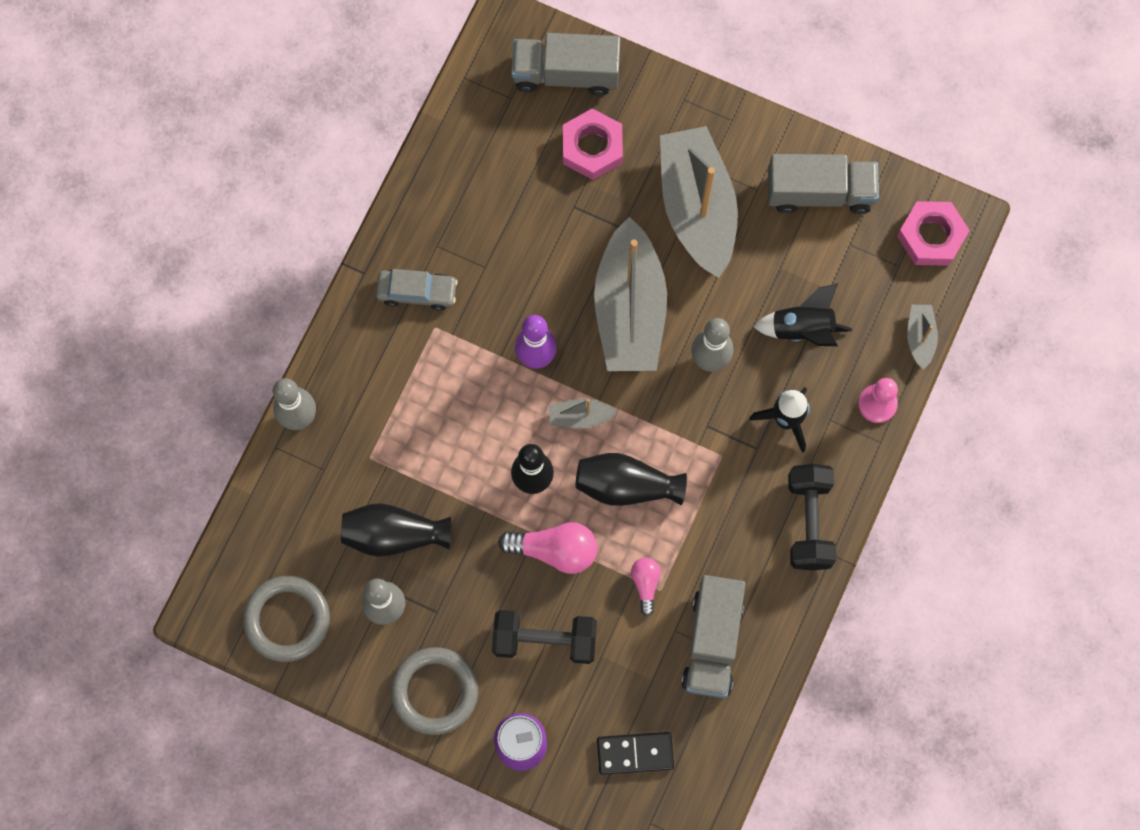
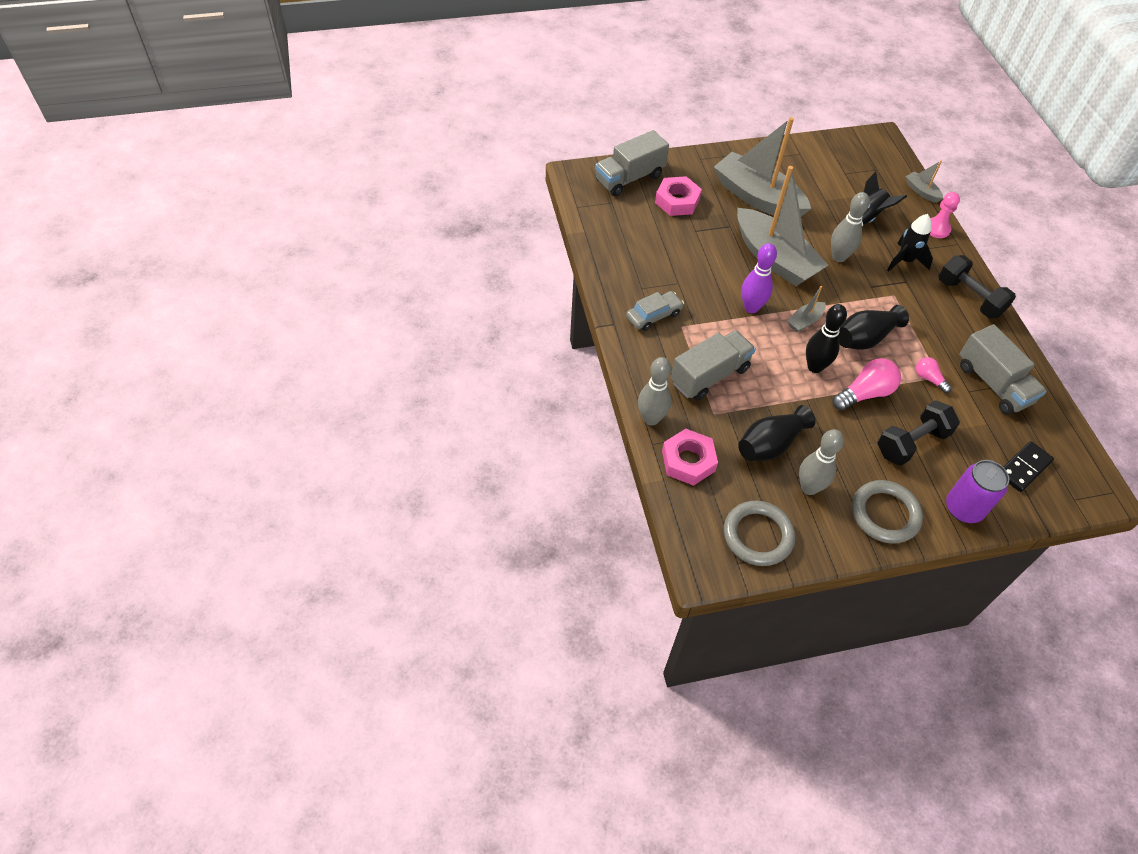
camera: 40 degrees left, 20 degrees down
grey truck [768,154,879,214] -> grey truck moved to [671,330,756,400]
pink nut [897,201,970,266] -> pink nut moved to [662,429,718,486]

